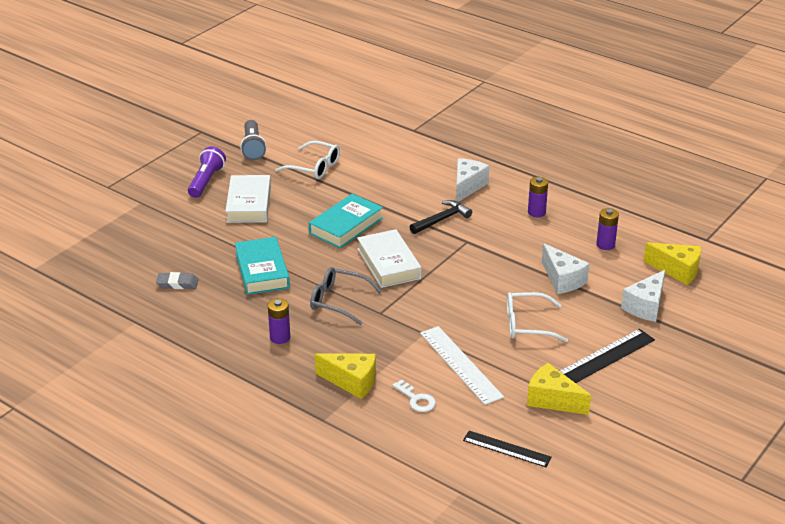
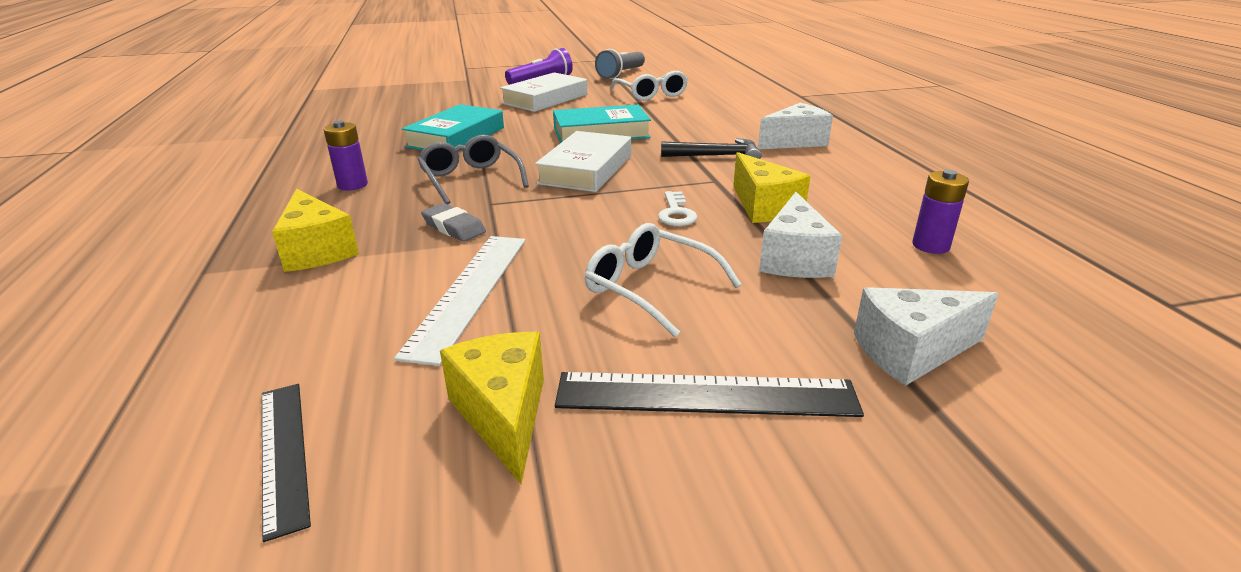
camera: 40 degrees right, 5 degrees down
grey eraser [156,272,198,289] -> grey eraser moved to [421,203,486,242]
white key [392,380,436,412] -> white key moved to [658,191,697,226]
purple battery [528,177,548,217] -> none
yellow cheese [643,242,701,285] -> yellow cheese moved to [733,152,810,223]

